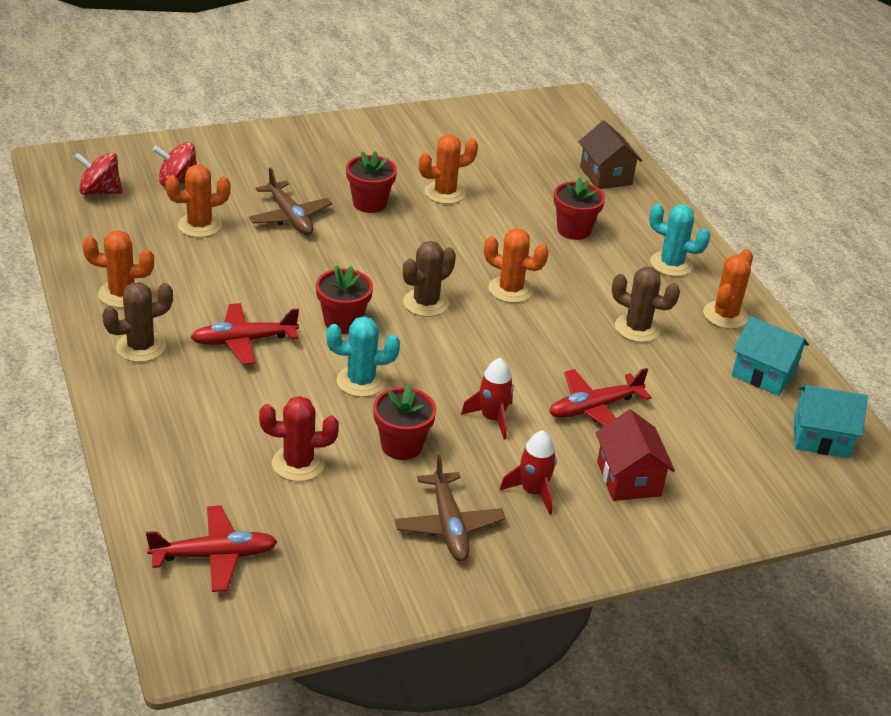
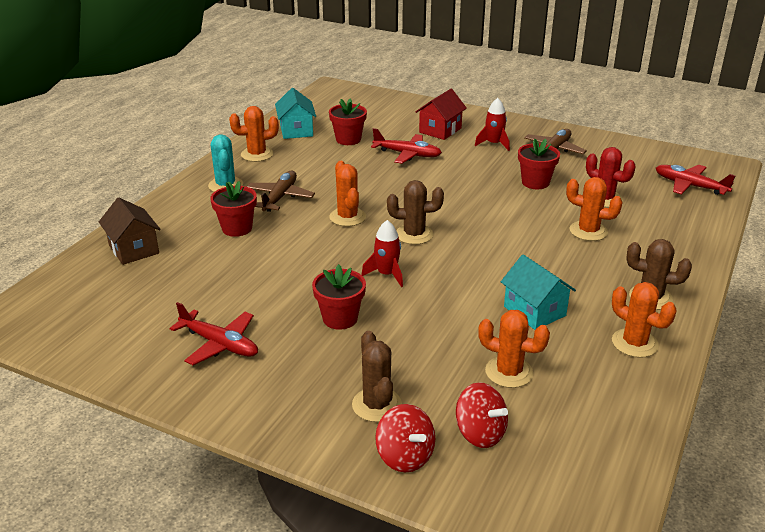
camera: 130 degrees left, 5 degrees down
red spinning top [74,153,122,195] -> red spinning top moved to [375,404,435,473]
red plane [191,303,299,365] -> red plane moved to [169,302,258,365]
brown plane [249,167,332,235] -> brown plane moved to [246,171,315,212]
red flower pot [316,265,373,334] -> red flower pot moved to [329,99,367,145]
turquoise cactus [327,316,400,397] -> none
orange cactus [419,134,478,204] -> orange cactus moved to [566,177,623,241]
red rocket [461,358,514,440] -> red rocket moved to [361,220,403,287]
brown house [579,121,642,189] -> brown house turned 60 degrees counterclockwise [99,197,161,265]
brown cactus [612,267,680,342] -> brown cactus moved to [352,331,402,422]
turquoise house [794,385,868,458] -> turquoise house moved to [501,254,576,330]

